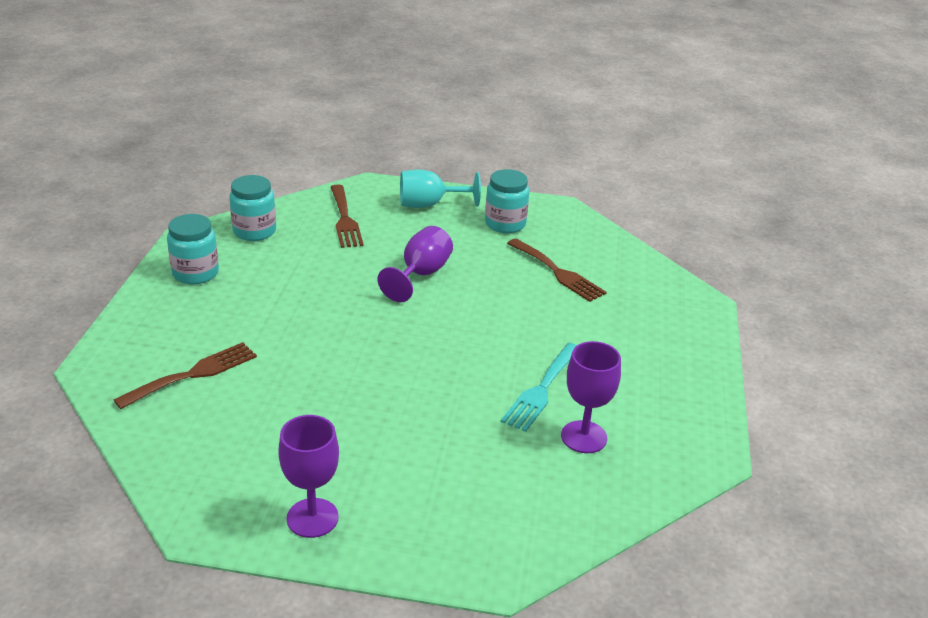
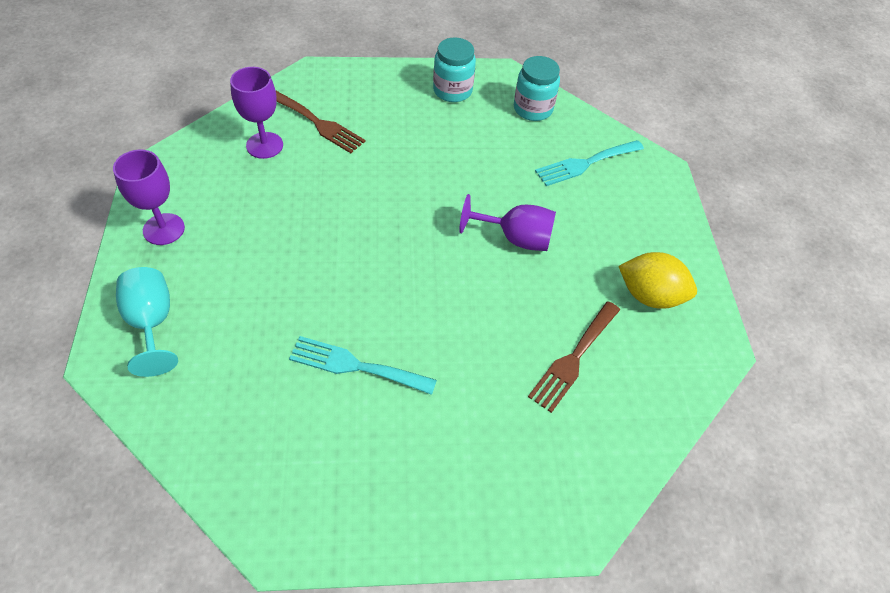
camera: 75 degrees right, 20 degrees up
brown fork [331,185,364,248] -> turquoise fork [535,140,644,186]
turquoise goblet [400,170,481,208] -> turquoise goblet moved to [116,267,178,377]
turquoise jar [485,169,529,233] -> yellow lemon [618,252,697,309]
purple goblet [561,341,621,453] -> purple goblet moved to [230,67,283,159]

